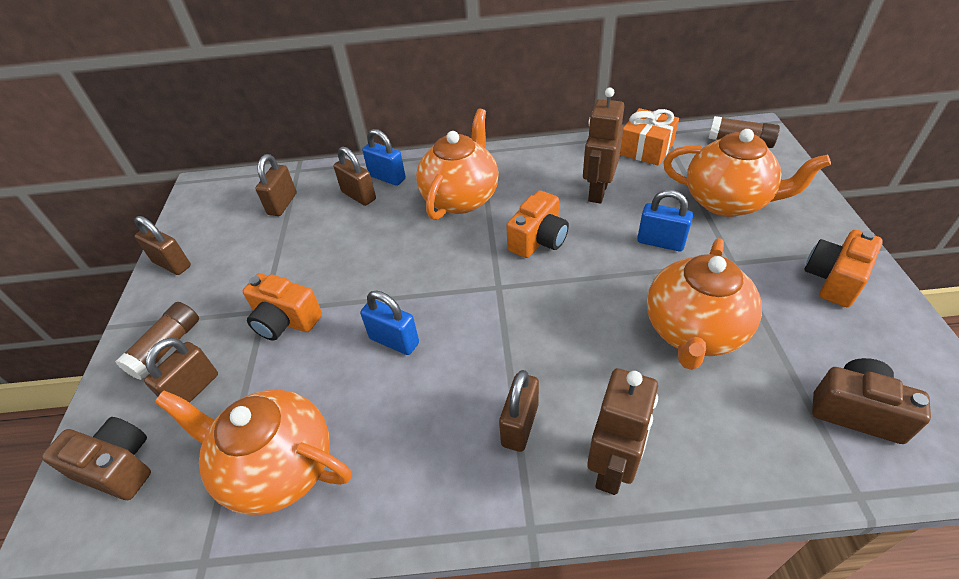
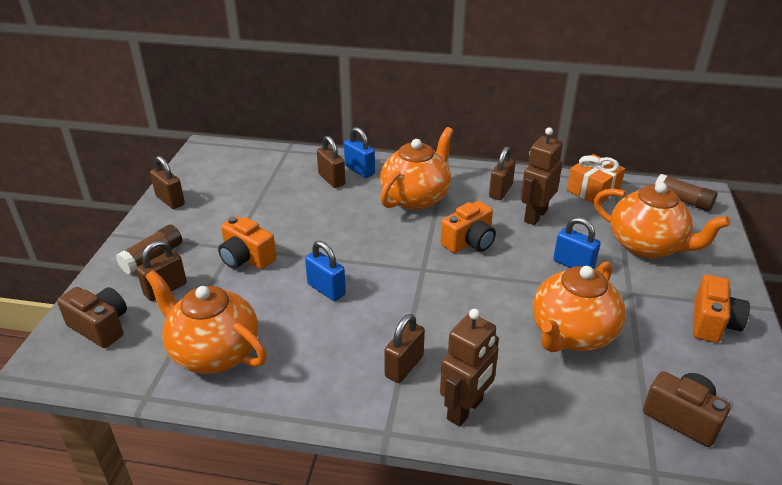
camera: 10 degrees right, 10 degrees down
brown padlock [255,154,297,216] -> brown padlock moved to [489,146,516,200]
orange camera [804,230,883,307] -> orange camera turned 150 degrees clockwise [693,275,750,343]

